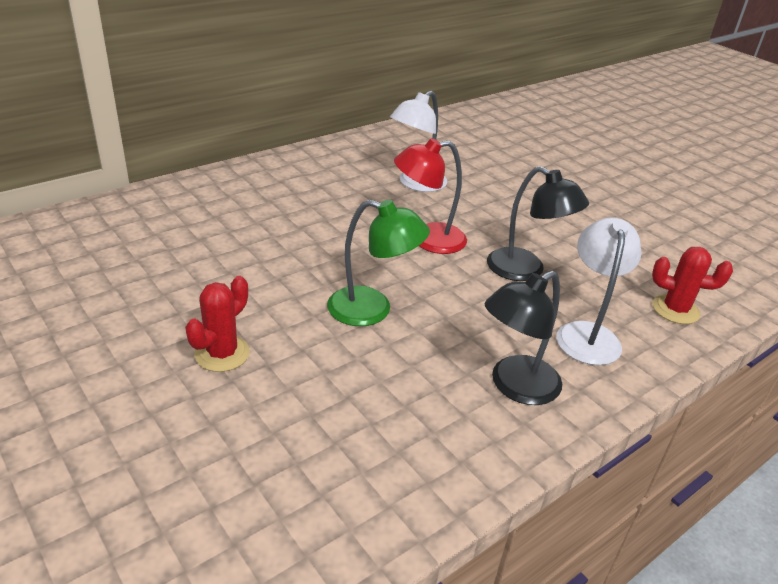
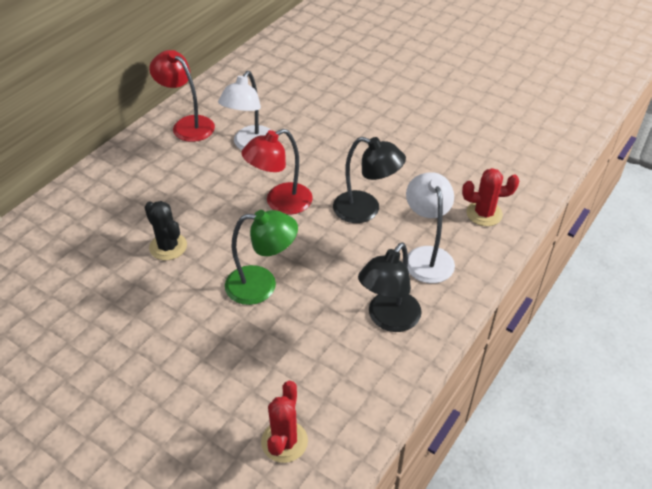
camera: 15 degrees left, 10 degrees up
red cactus [185,276,250,372] -> red cactus moved to [261,381,308,463]
none -> black cactus [145,201,187,260]
none -> red lamp [149,50,215,142]

